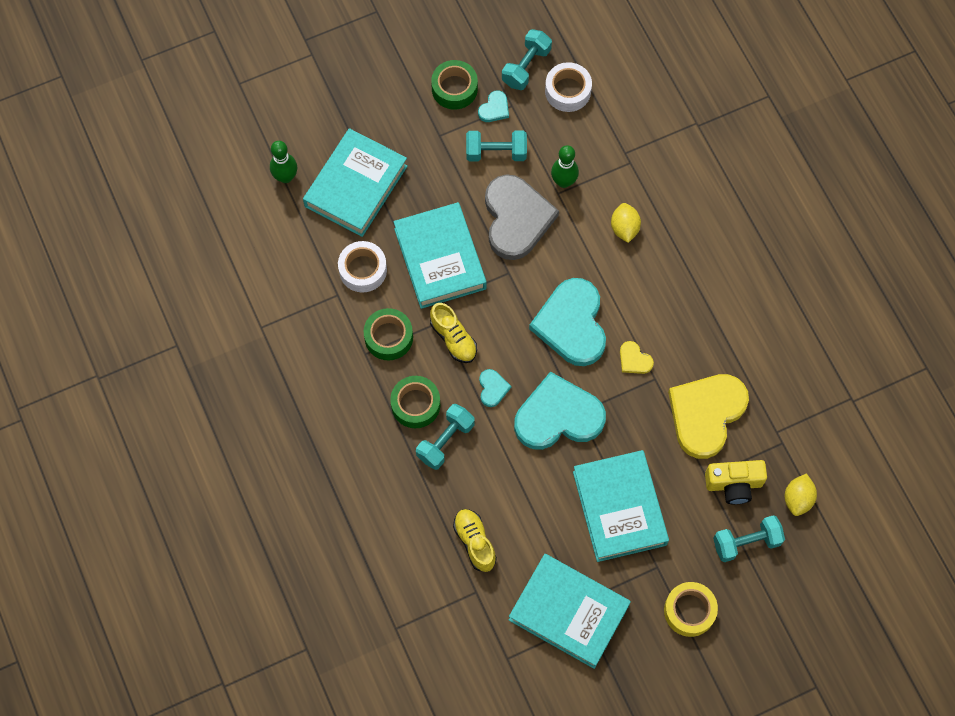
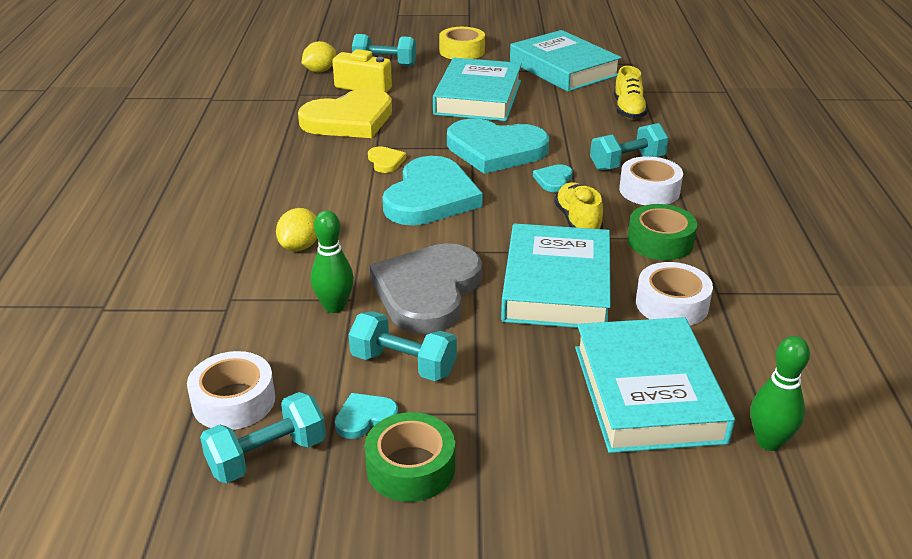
camera: 155 degrees left, 35 degrees down
turquoise book [303,128,408,237] -> turquoise book turned 60 degrees counterclockwise [575,317,735,453]
green tape [390,376,440,428] -> white tape [619,156,683,205]

